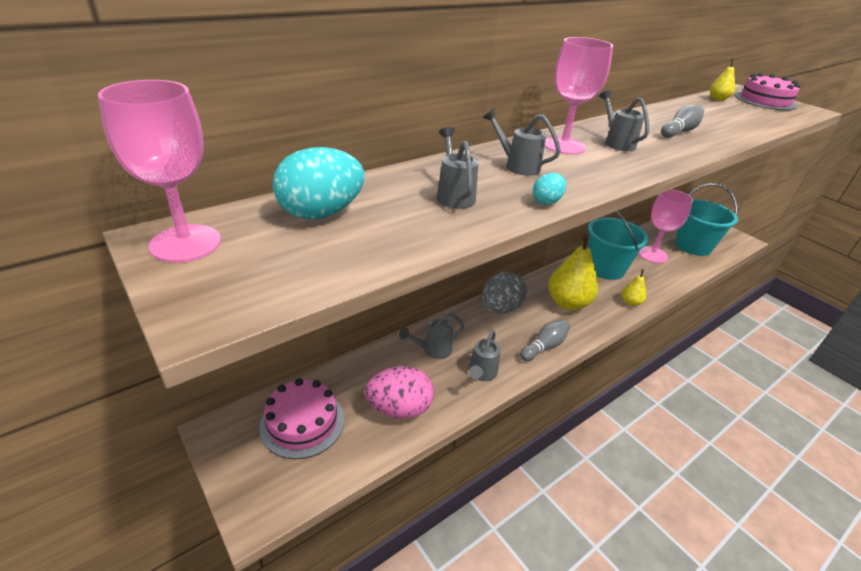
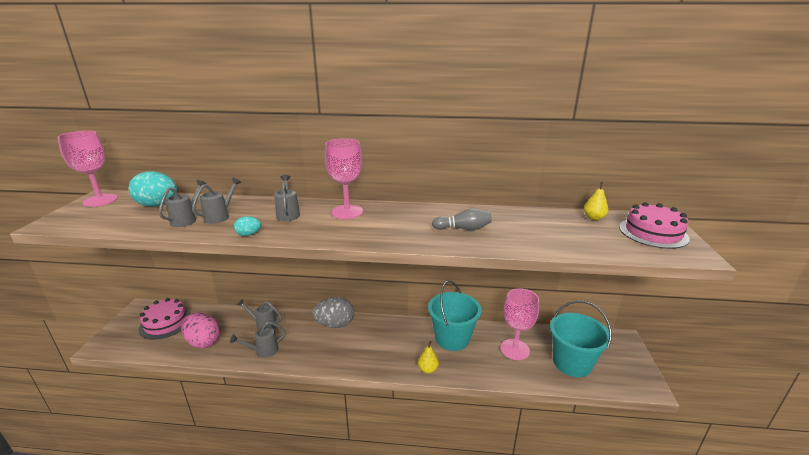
camera: 45 degrees right, 10 degrees down
grey bowling pin [520,320,570,361] -> none
yellow pear [548,234,598,310] -> none
grey watering can [599,90,649,151] -> grey watering can moved to [159,180,206,227]

